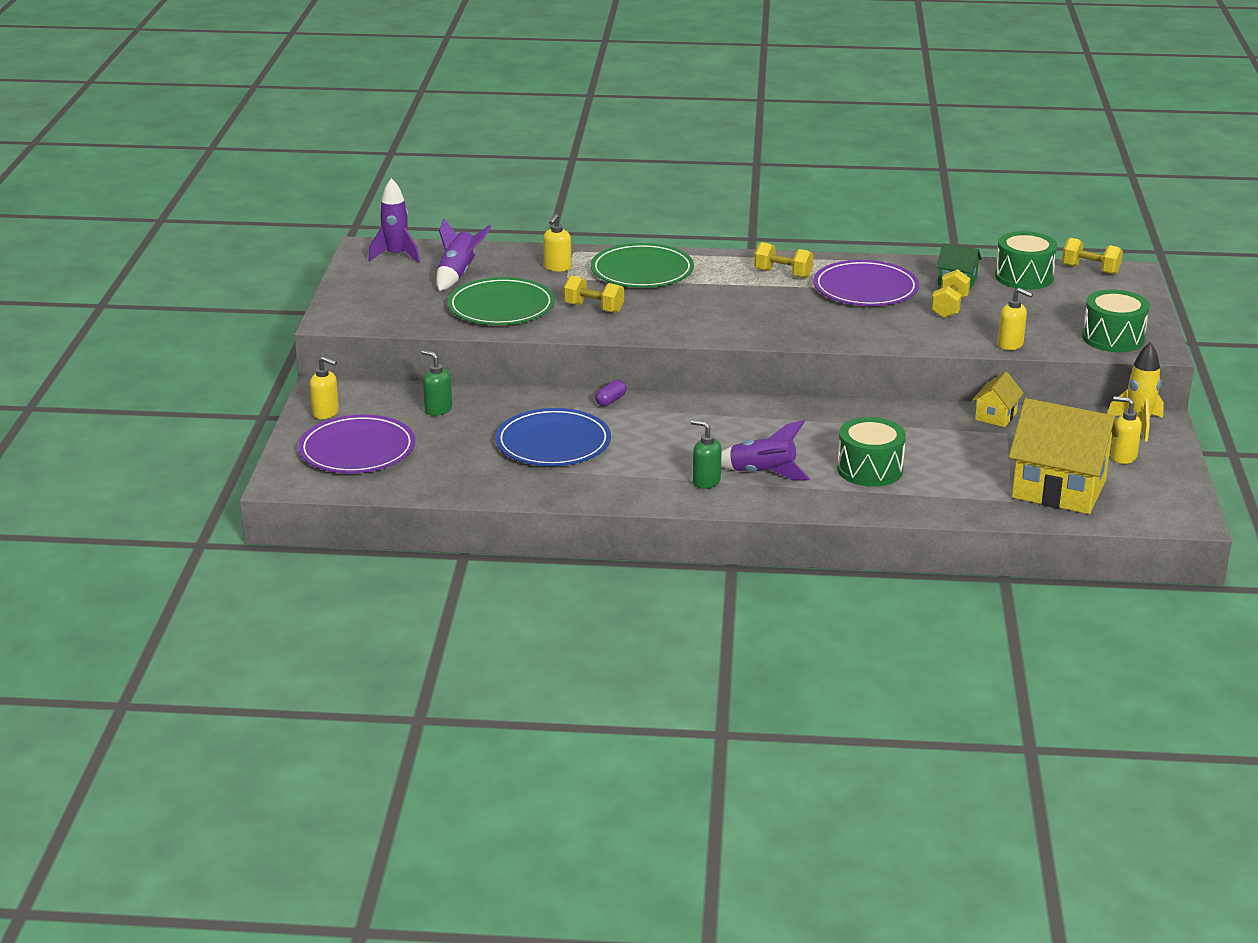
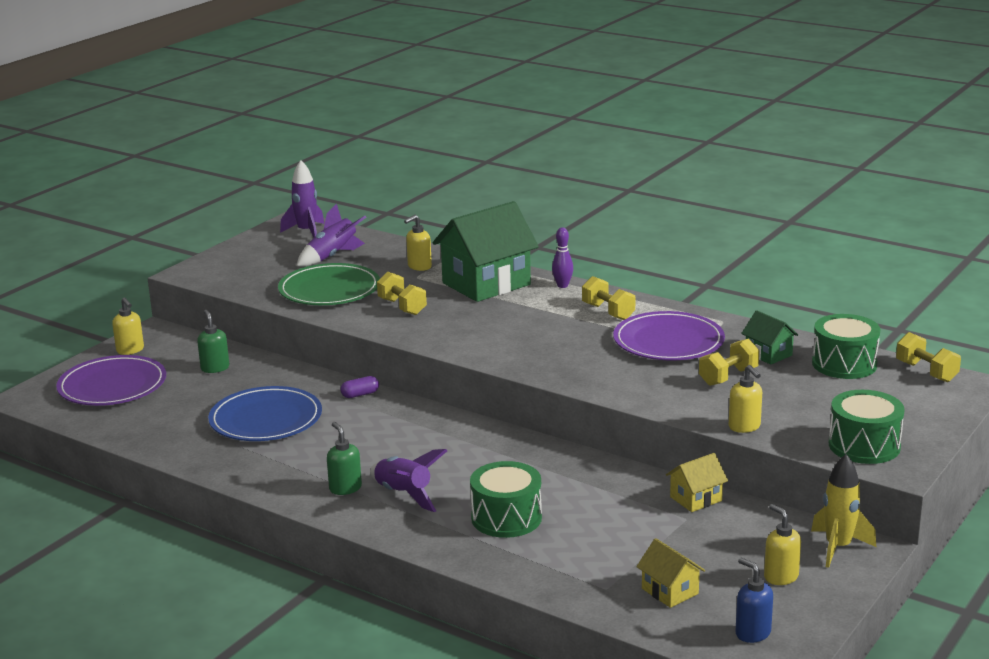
camera: 30 degrees right, 5 degrees down
green plate [591,243,694,288] -> green house [433,201,539,302]
yellow house [1009,398,1119,514] -> yellow house [636,538,705,608], size x0.47
none -> purple bowling pin [552,227,573,288]
none -> blue soap dispenser [735,557,773,643]

